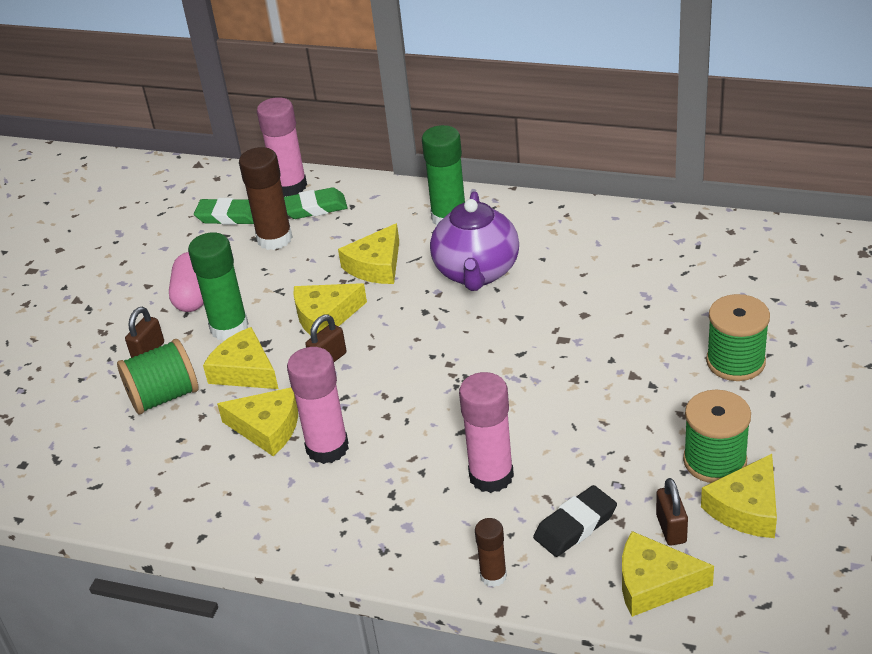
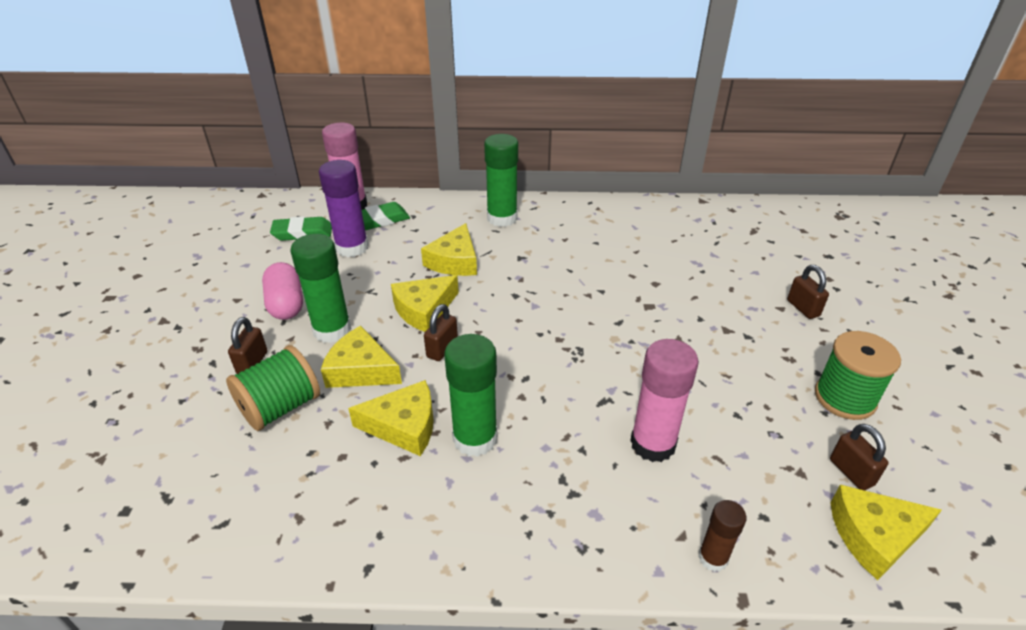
camera: 20 degrees left, 0 degrees up
brown glue stick [239,147,293,250] -> purple glue stick [319,160,368,257]
pink glue stick [287,347,349,464] -> green glue stick [444,334,497,457]
purple teapot [430,191,519,291] -> none
black eraser [533,485,617,557] -> none
yellow cheese [701,454,777,538] -> none
green spool [706,294,770,381] -> brown padlock [787,265,829,319]

